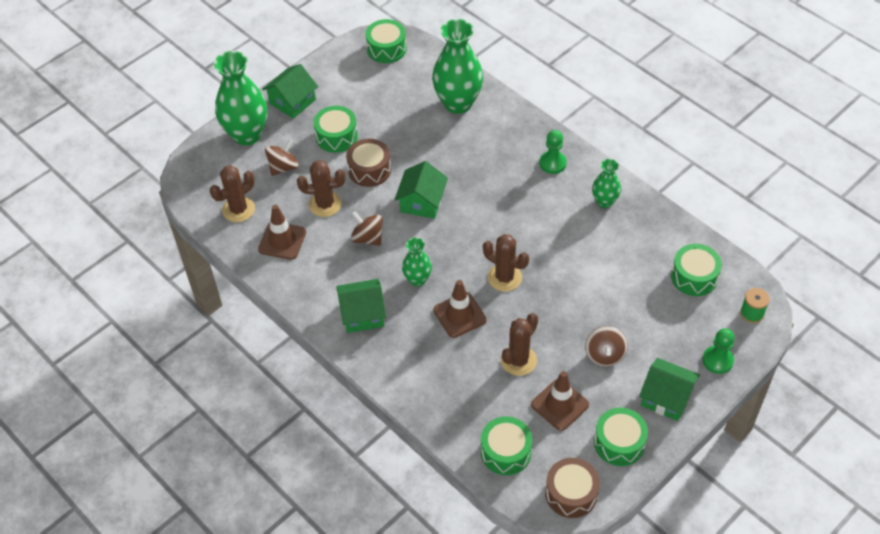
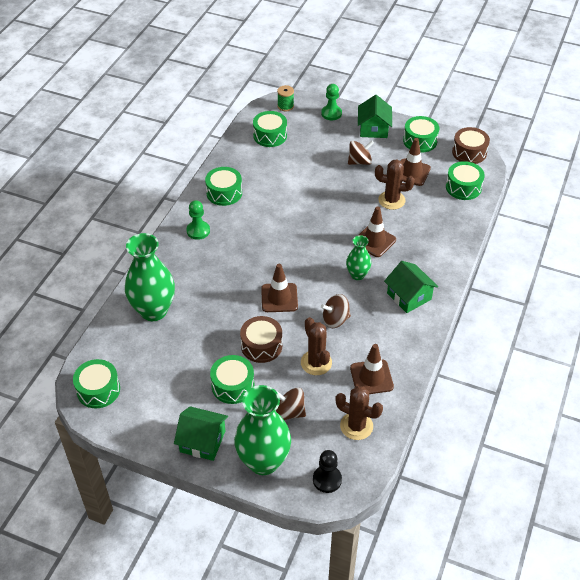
camera: 115 degrees left, 5 degrees down
brown spinning top [351,211,383,246] -> brown spinning top turned 60 degrees clockwise [321,294,351,328]
green house [394,161,448,219] -> brown traffic cone [261,264,298,312]
brown cactus [483,234,529,292] -> none
green vase [592,159,621,208] -> green drum [205,167,242,206]
none -> black pawn [313,450,342,493]

